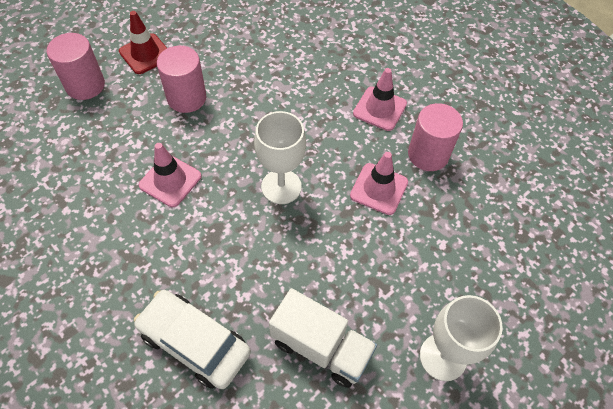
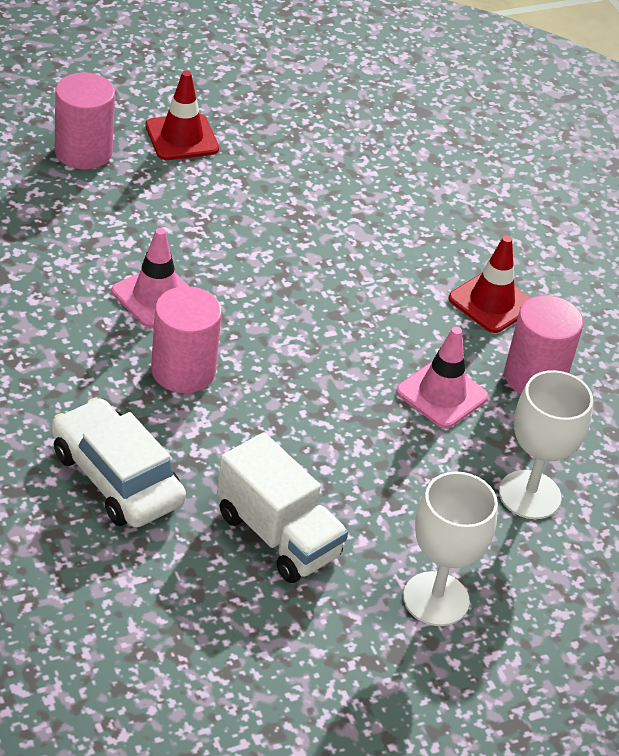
camera: 15 degrees right, 15 degrees down
pink cylinder [157,46,206,113] -> pink cylinder moved to [151,286,222,393]
white goblet [254,111,306,204] -> white goblet moved to [499,370,593,519]
pink traffic cone [353,68,407,131] -> red traffic cone [448,236,531,333]

